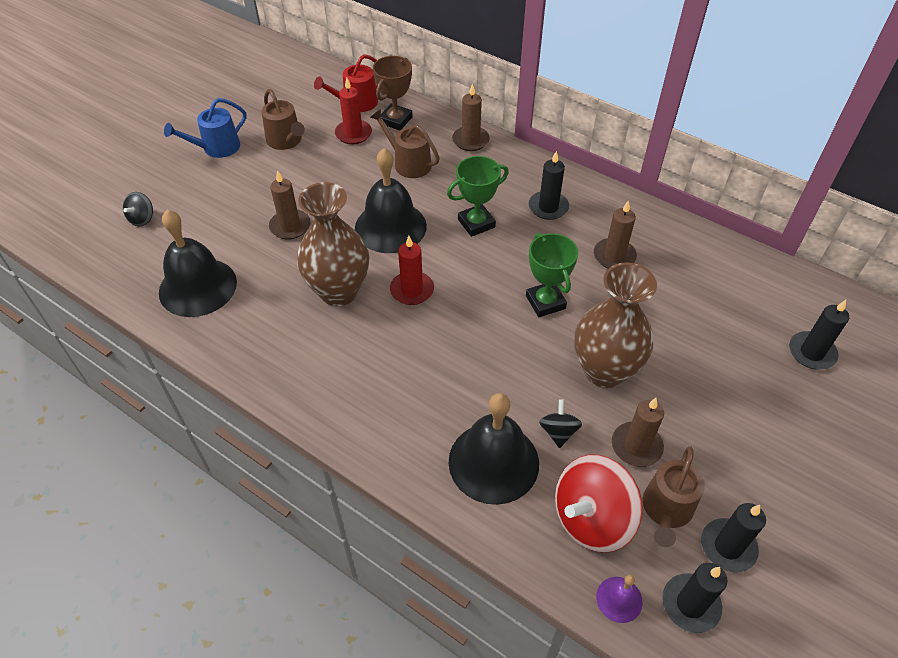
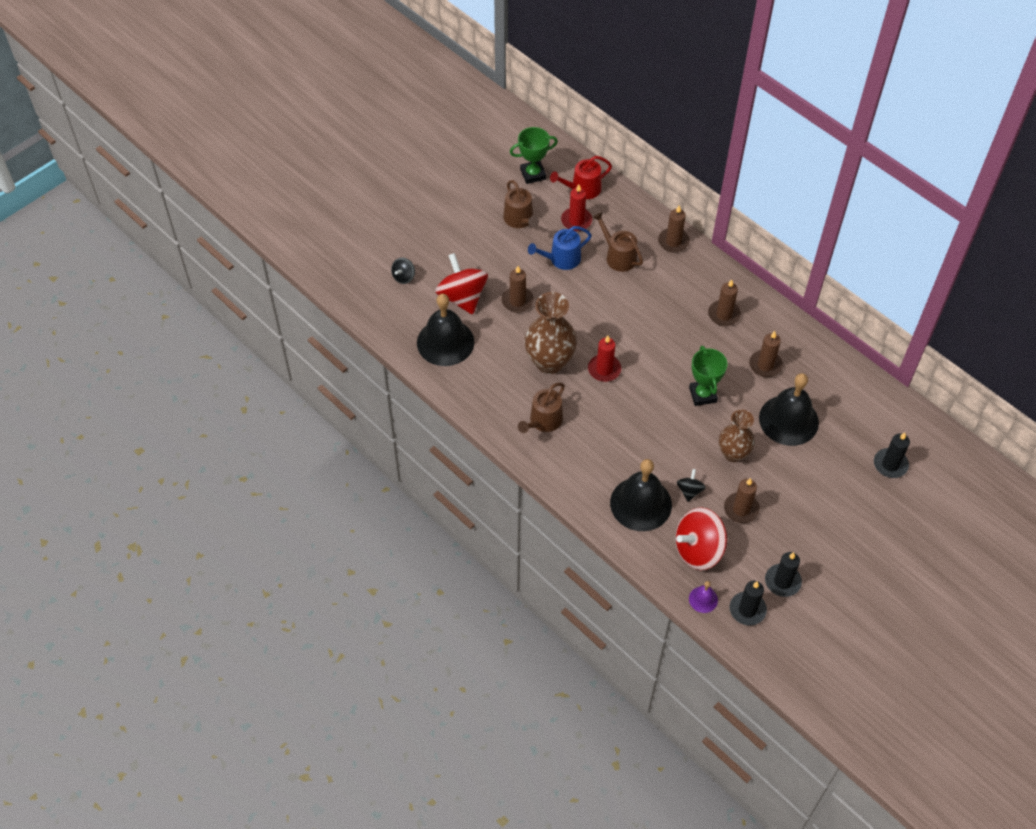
camera: 10 degrees right, 5 degrees up
blue watering can [164,98,247,158] -> blue watering can moved to [528,226,592,270]
black bell [355,148,427,253] -> black bell moved to [759,373,819,446]
brown trophy [373,56,413,131] -> none
green trophy [447,156,509,237] -> green trophy moved to [510,127,558,184]
black candle [529,151,569,220] -> brown candle [708,279,741,326]
brown vase [574,262,657,388] -> brown vase [719,409,755,462], size x0.66
brown watering can [643,446,705,547] -> brown watering can moved to [518,383,565,433]
none -> red spinning top [435,253,488,314]

